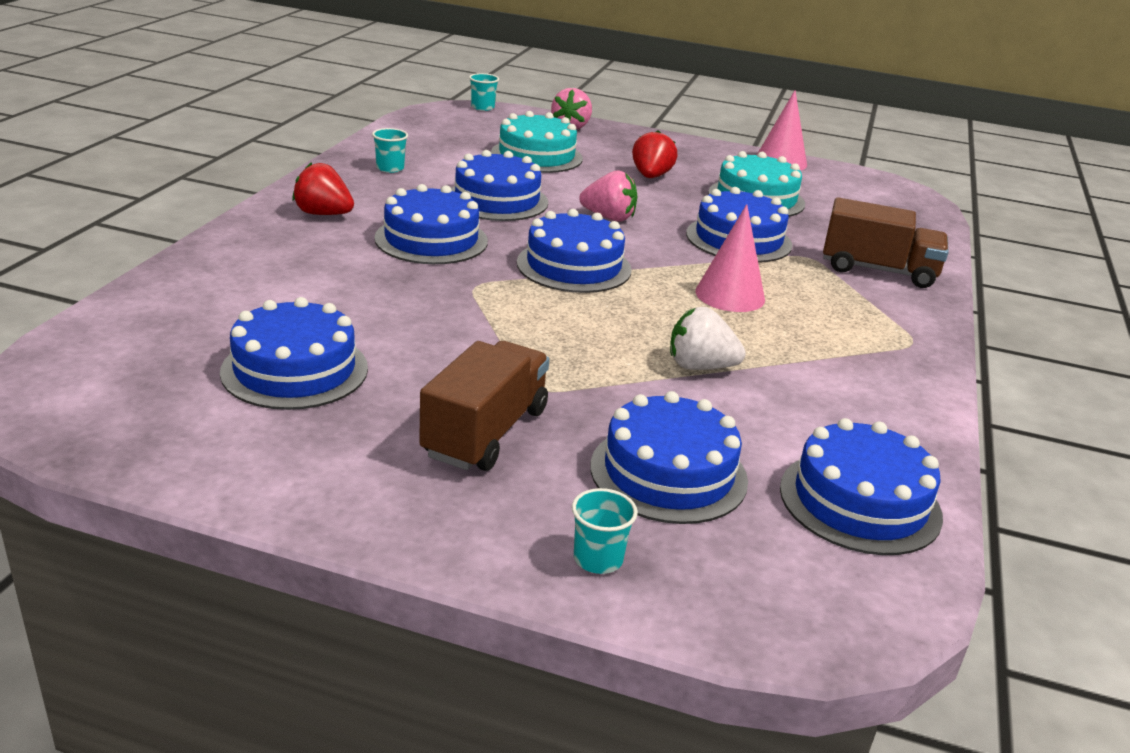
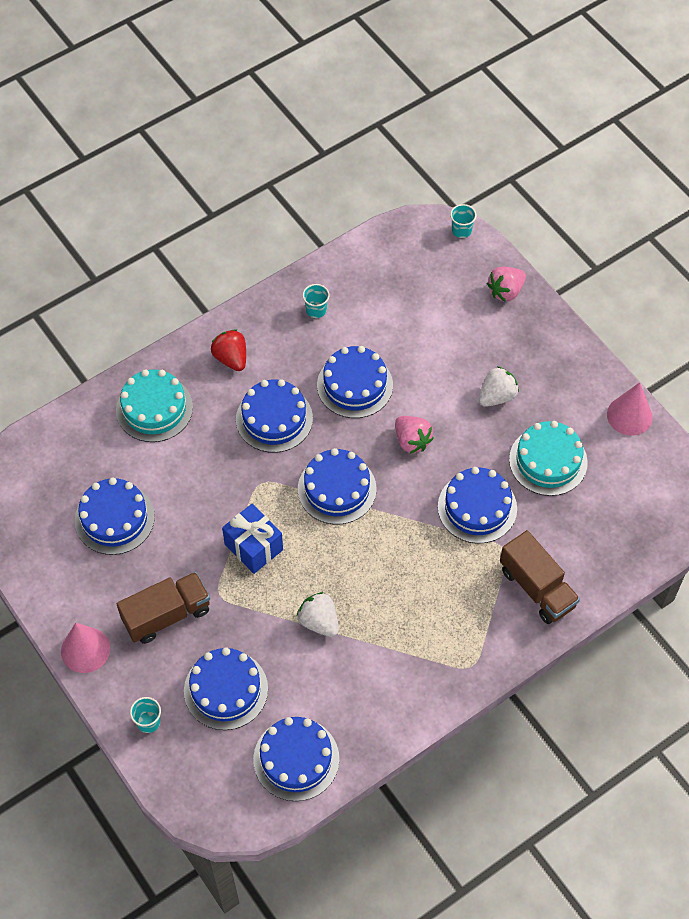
camera: 40 degrees right, 30 degrees up
turquoise cake [491,111,583,173] -> turquoise cake moved to [116,369,193,442]
red strawberry [632,130,677,178] -> white strawberry [479,366,519,407]
pink cone [695,204,765,312] -> pink cone moved to [61,623,110,673]
none -> blue gift [222,504,283,574]

